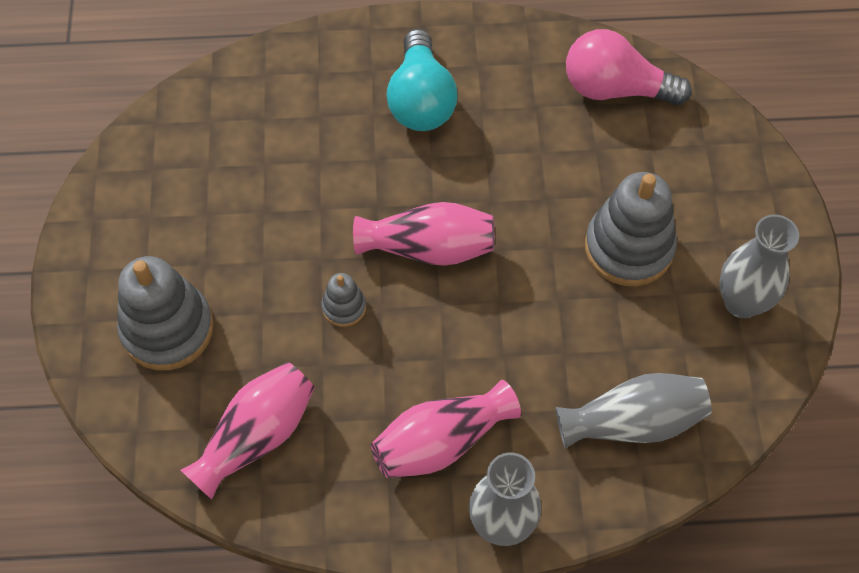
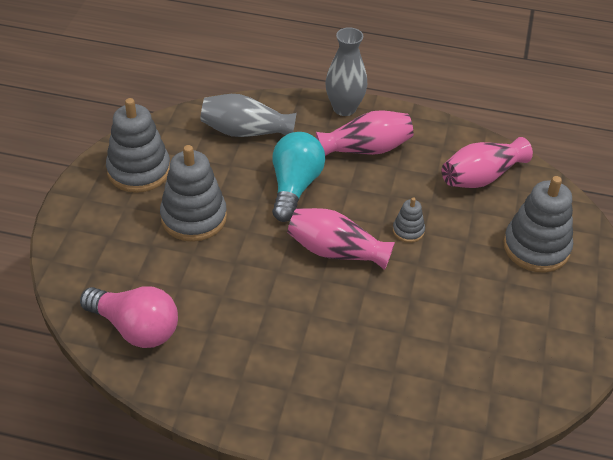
camera: 165 degrees left, 15 degrees down
turquoise light bulb [387,29,458,131] -> turquoise light bulb moved to [272,132,325,222]
grey vase [720,215,799,318] -> grey stacking toy [106,98,170,193]

